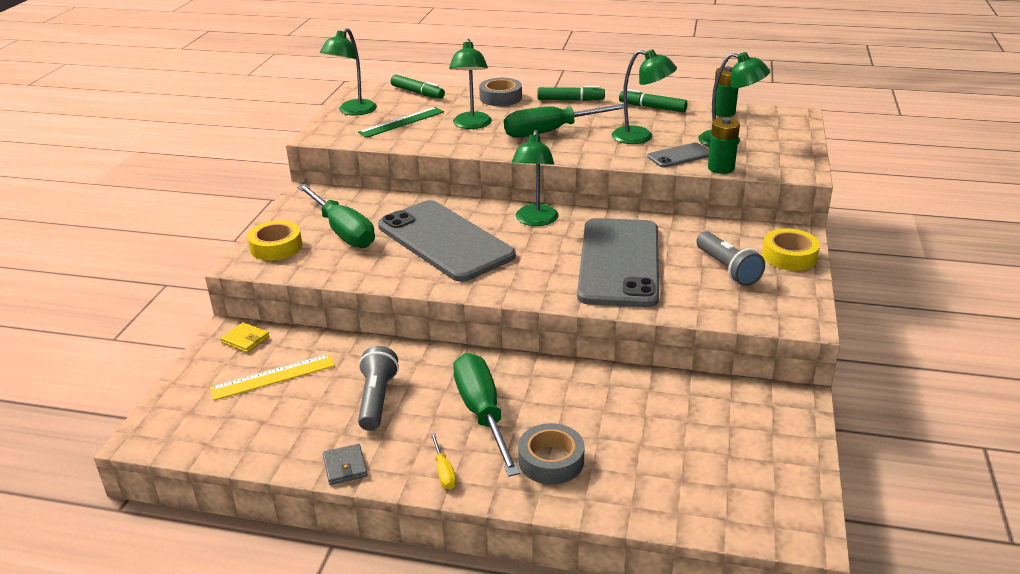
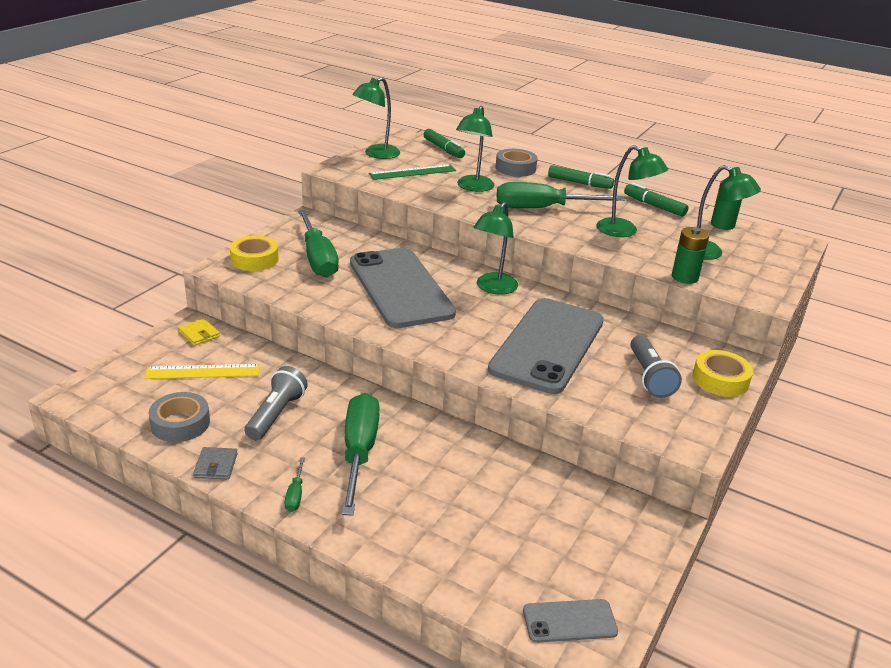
camera: 15 degrees right, 0 degrees up
yellow screwdriver [430,433,457,489] -> green screwdriver [285,457,305,512]
grey tape [518,423,585,485] -> grey tape moved to [149,392,210,442]
grey phone [647,143,709,168] -> grey phone moved to [523,599,618,643]

